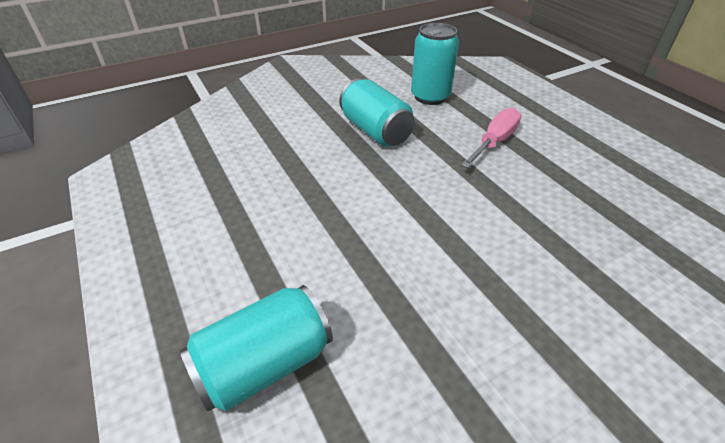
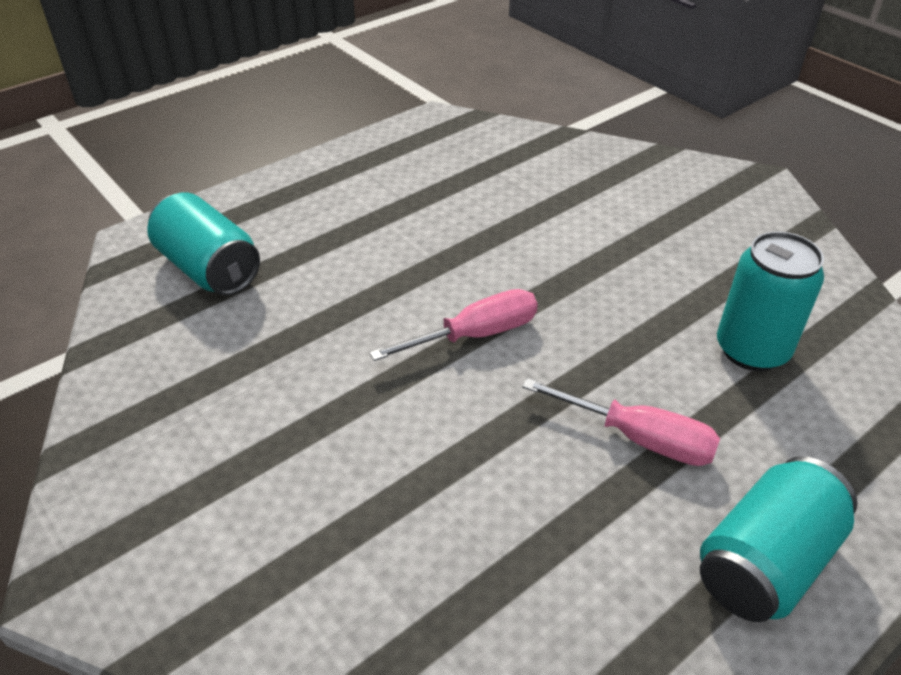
camera: 80 degrees right, 0 degrees up
turquoise can [339,78,415,147] -> turquoise can moved to [700,456,858,622]
none -> pink screwdriver [369,289,538,361]

